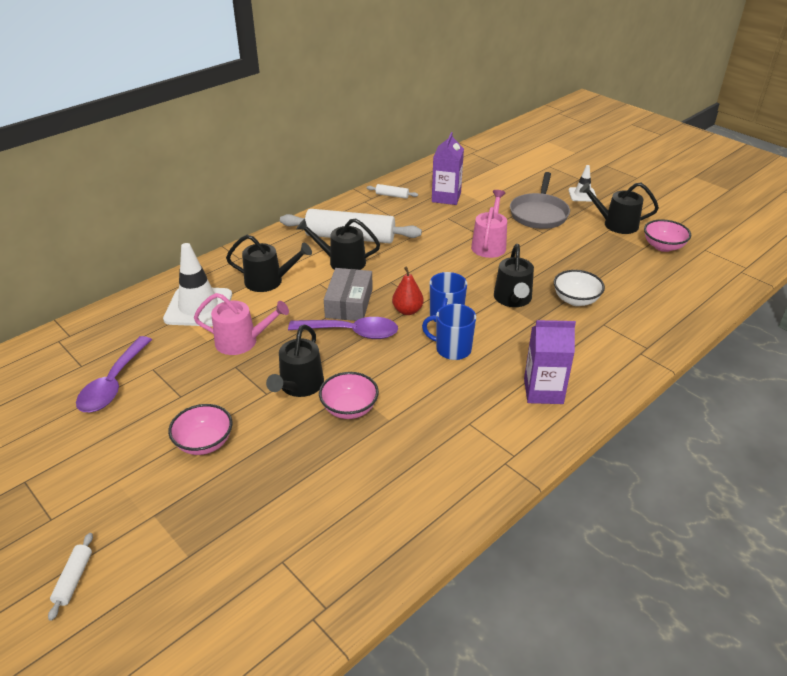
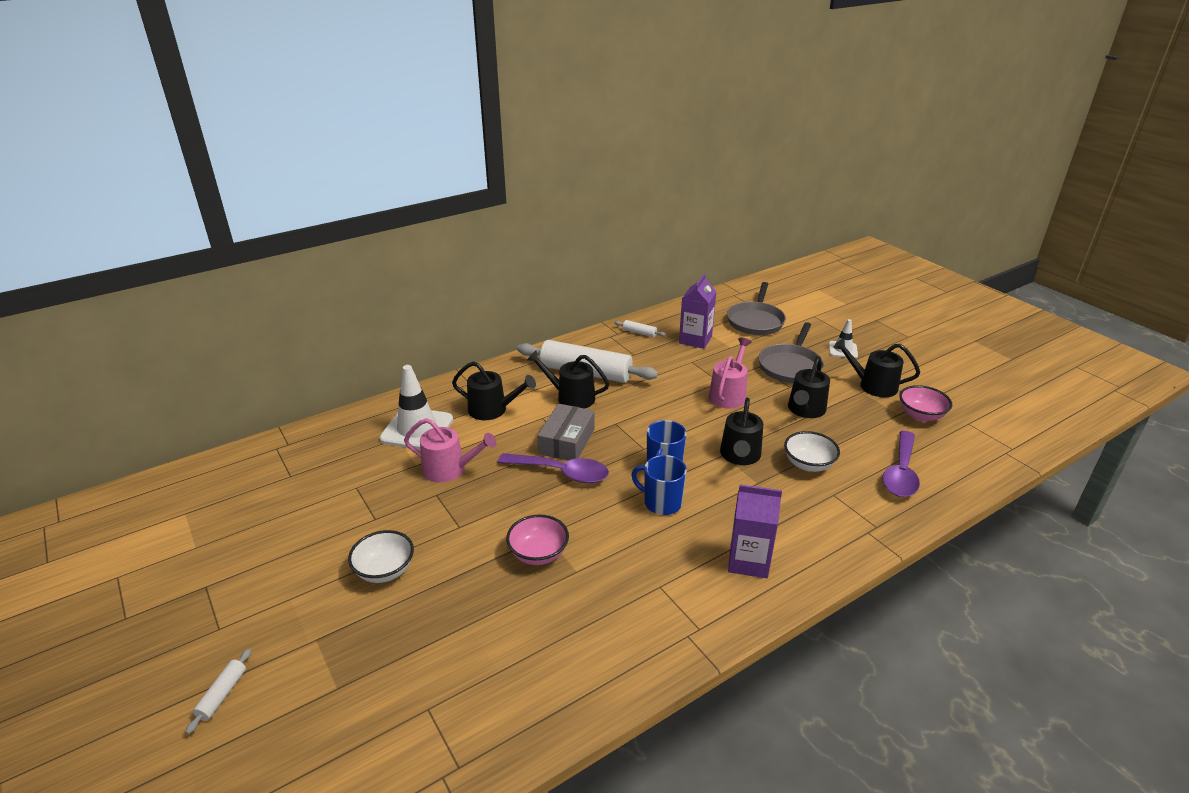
camera: 10 degrees right, 5 degrees down
purple spoon [76,336,152,412] -> purple spoon moved to [882,431,920,497]
pink bowl [168,404,233,455] -> white bowl [348,530,414,583]
black watering can [266,325,324,397] -> black watering can moved to [788,356,830,418]
red pear [392,267,424,315] -> none
none -> grey pan [727,282,786,335]

